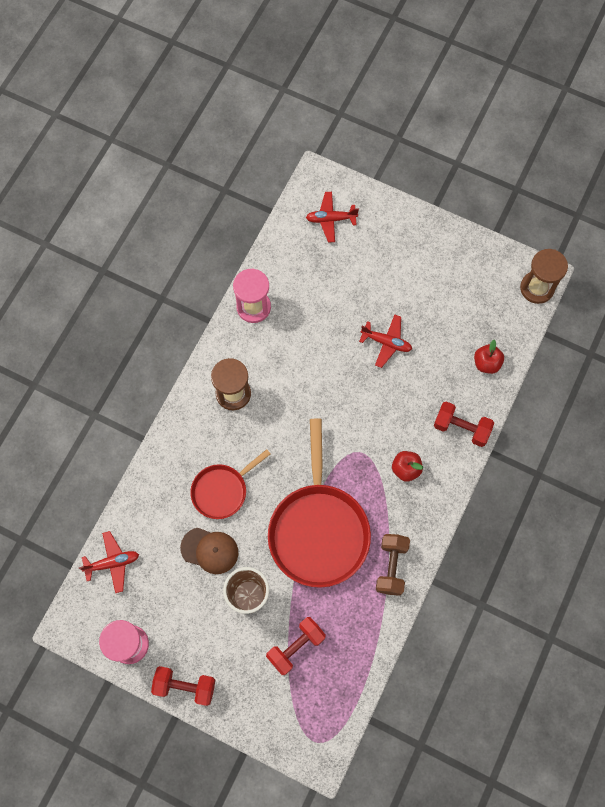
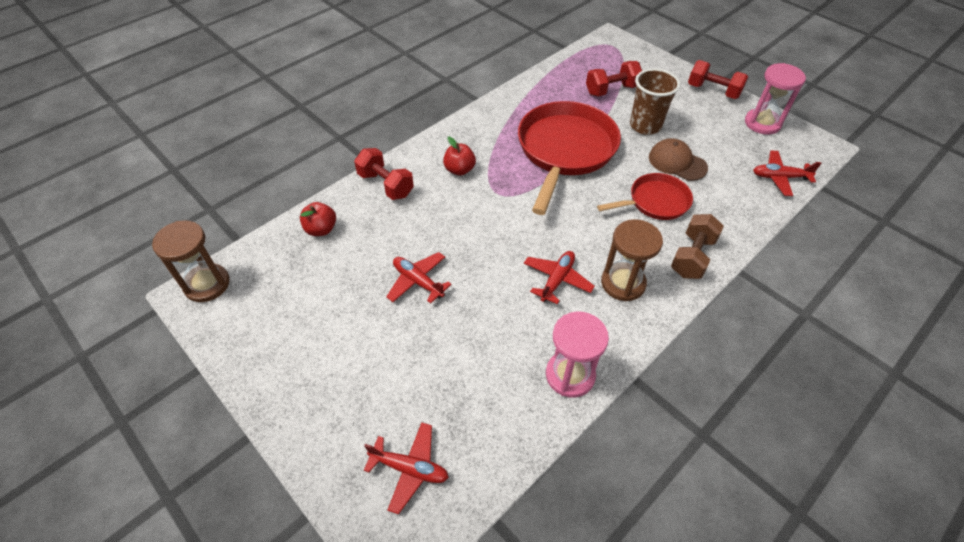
camera: 160 degrees left, 20 degrees down
brown dumbbell [376,534,410,596] -> brown dumbbell moved to [671,214,724,279]
none -> red plane [524,251,595,304]

